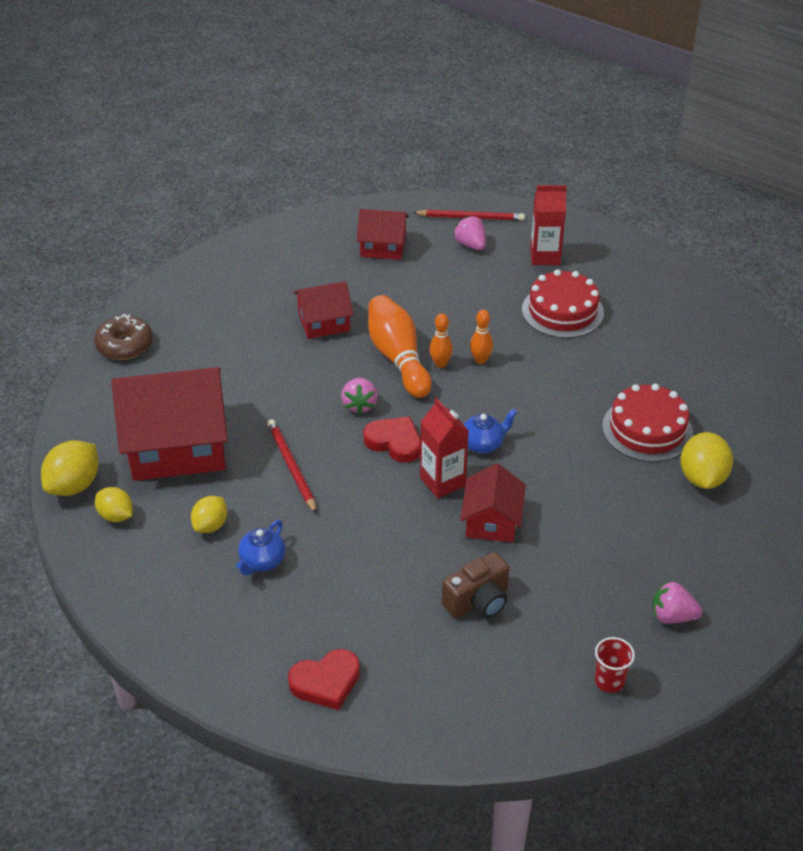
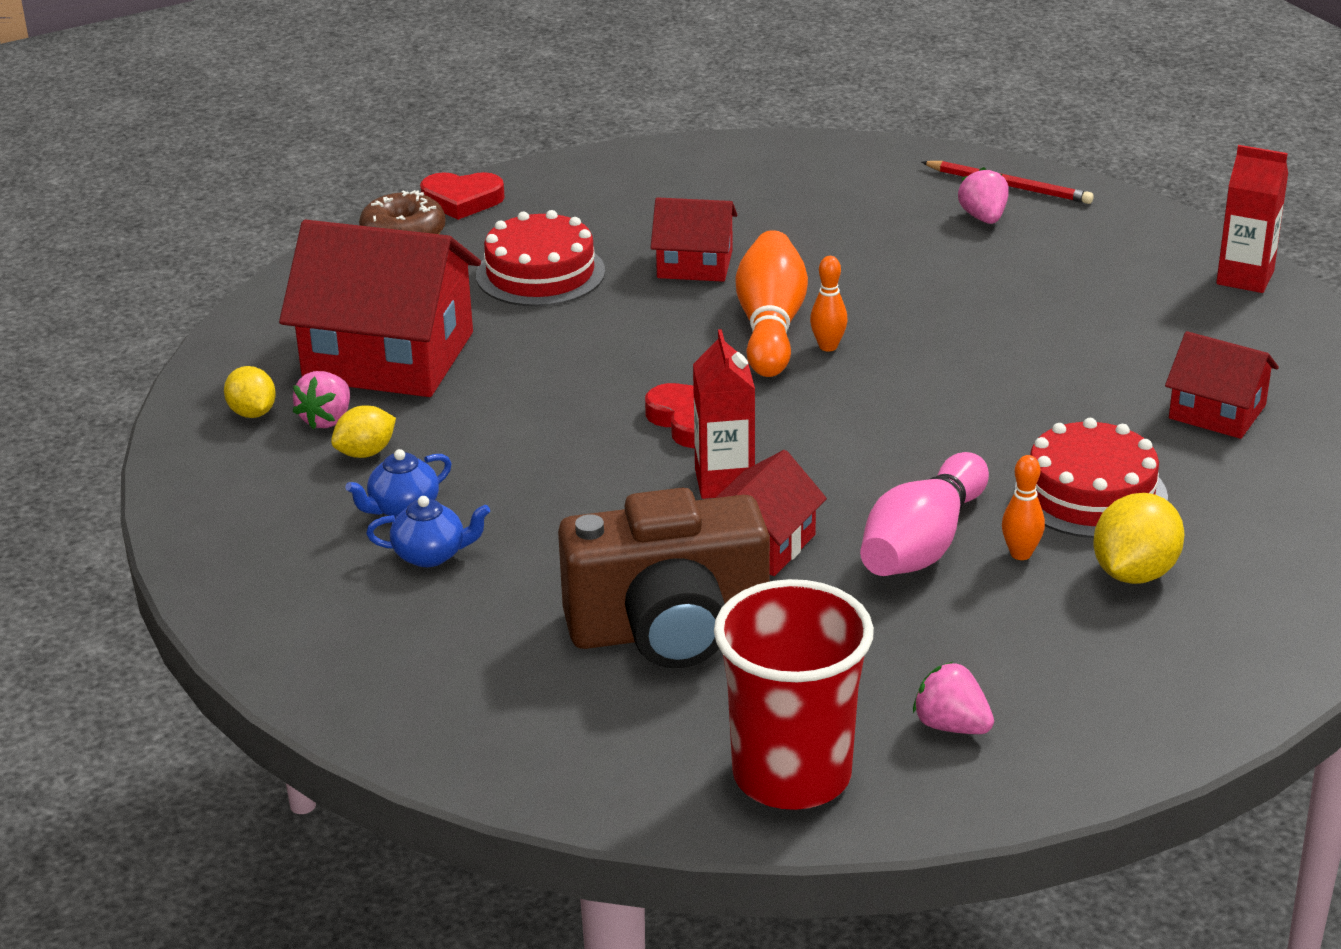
camera: 25 degrees right, 10 degrees down
yellow lemon [41,441,99,496] -> none
red pencil [267,419,317,514] -> none
red heart [288,649,360,710] -> red heart moved to [420,172,505,220]
pink strawberry [341,378,378,414] -> pink strawberry moved to [293,371,350,430]
red house [356,209,409,260] -> red house moved to [1165,331,1279,439]
brown camera [442,552,509,618] -> brown camera [558,488,770,668], size x1.87
blue teapot [464,409,518,453] -> blue teapot moved to [366,496,490,567]
orange bowling pin [470,310,493,364] -> orange bowling pin moved to [1002,455,1045,560]
red cake [522,269,604,338] -> red cake moved to [476,210,605,306]
red carton [530,185,567,265] -> red carton moved to [1216,145,1288,293]
red cup [595,637,635,693] -> red cup [714,579,874,810], size x2.40
none -> pink bowling pin [860,452,989,576]

